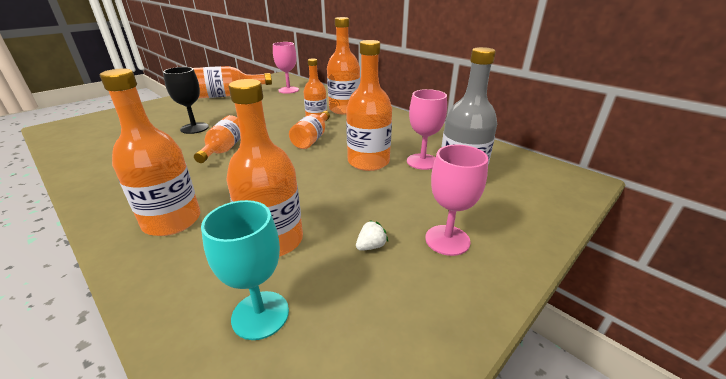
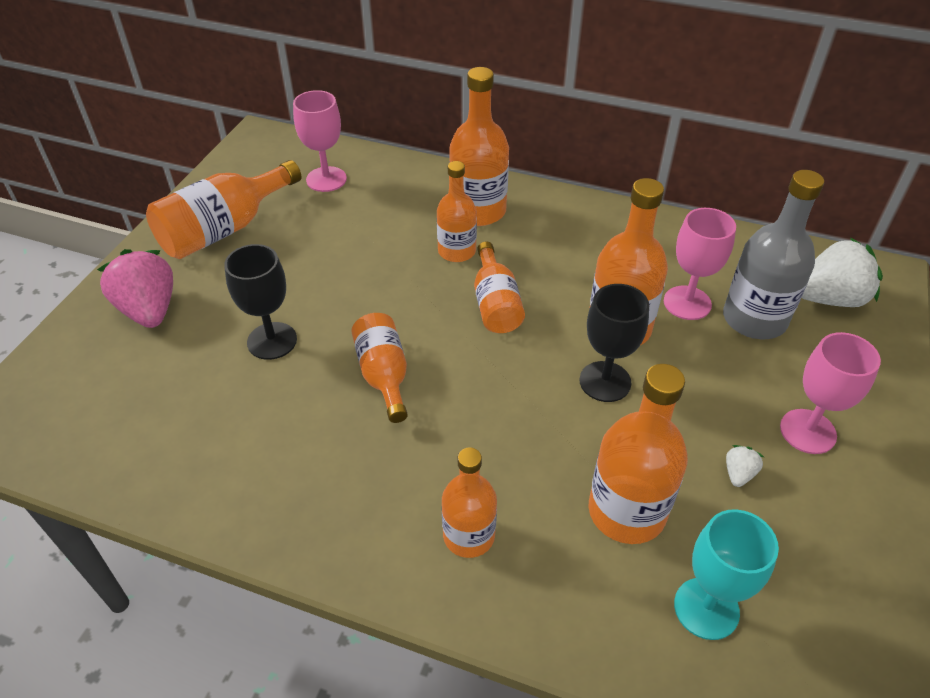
camera: 25 degrees left, 15 degrees up
orange bottle [100,69,200,236] -> orange bottle [442,447,497,558], size x0.65
none -> pink strawberry [97,249,173,328]
none -> black goblet [580,284,649,402]
none -> white strawberry [802,237,883,307]

